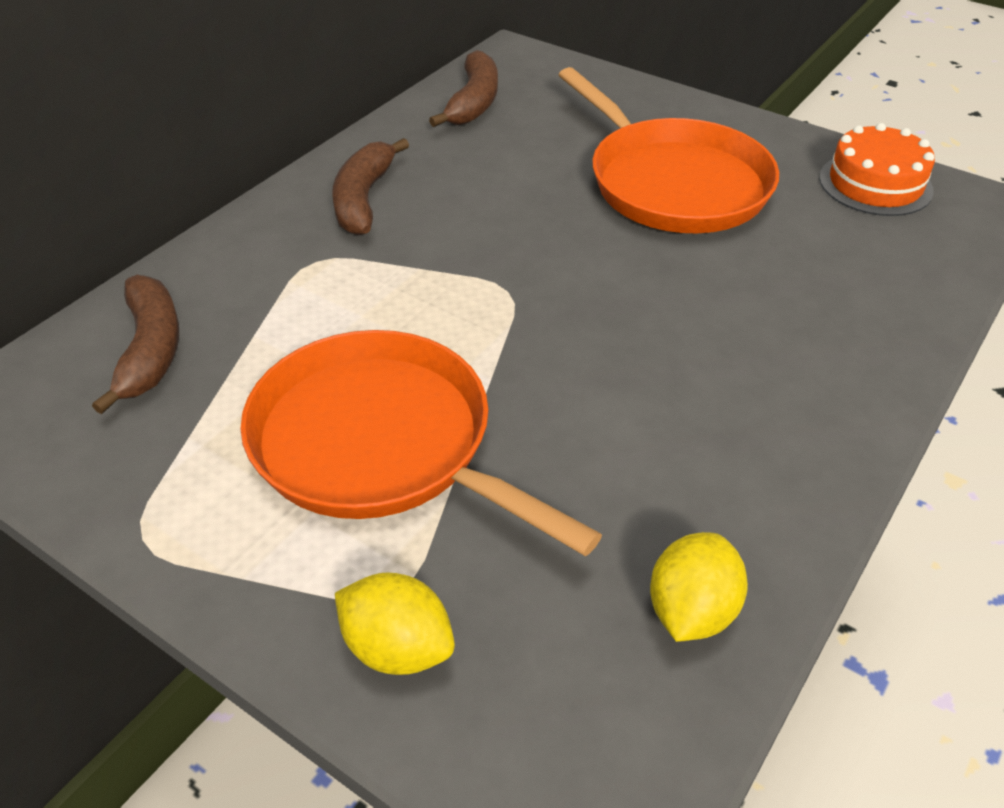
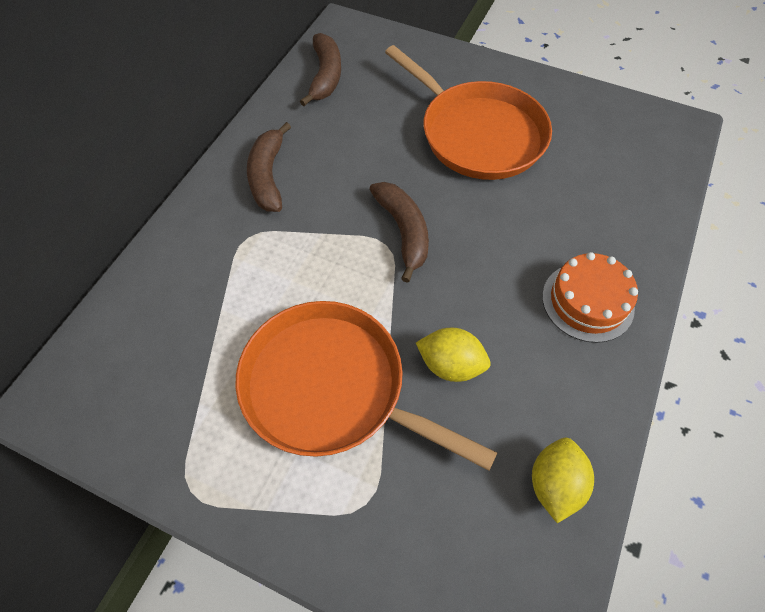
camera: 10 degrees left, 15 degrees up
brown banana [92,275,179,414] -> brown banana moved to [370,182,429,283]
yellow lemon [335,573,455,675] -> yellow lemon moved to [416,328,490,382]
orange cake [819,123,935,216] -> orange cake moved to [542,252,638,343]

